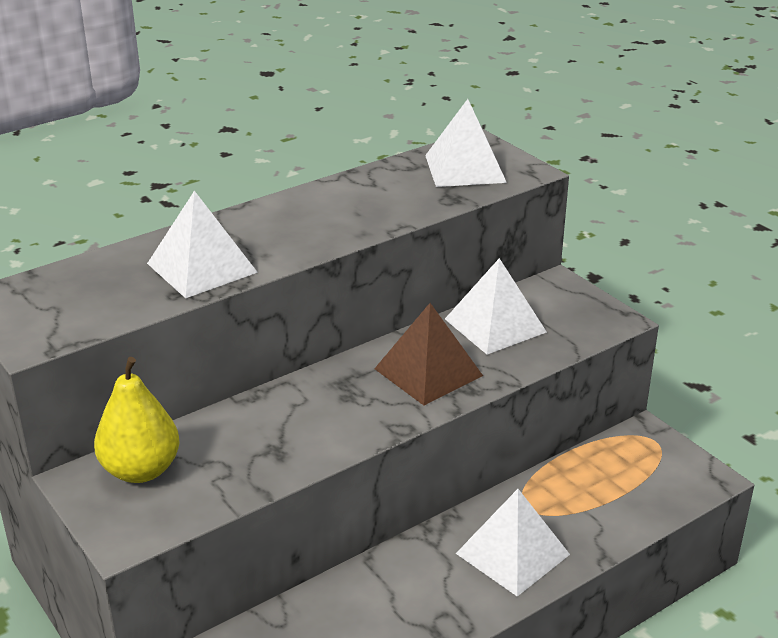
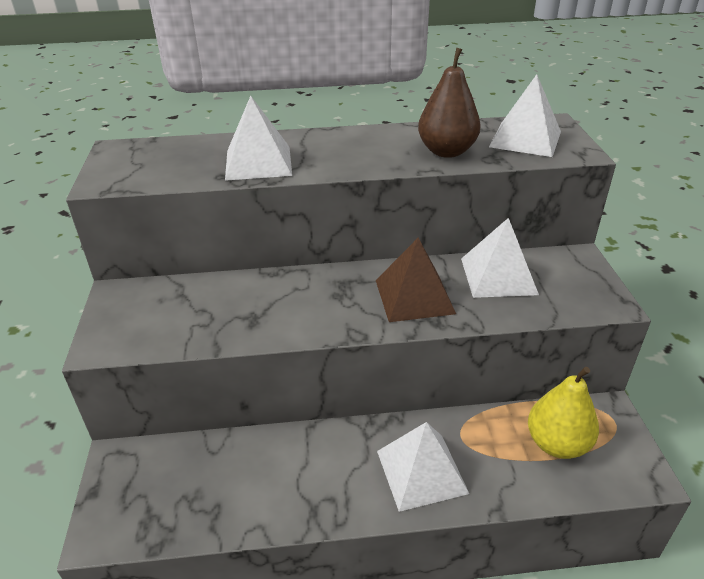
camera: 30 degrees right, 5 degrees up
yellow pear [94,357,180,483] -> yellow pear moved to [528,367,599,459]
none -> brown pear [418,48,480,158]

